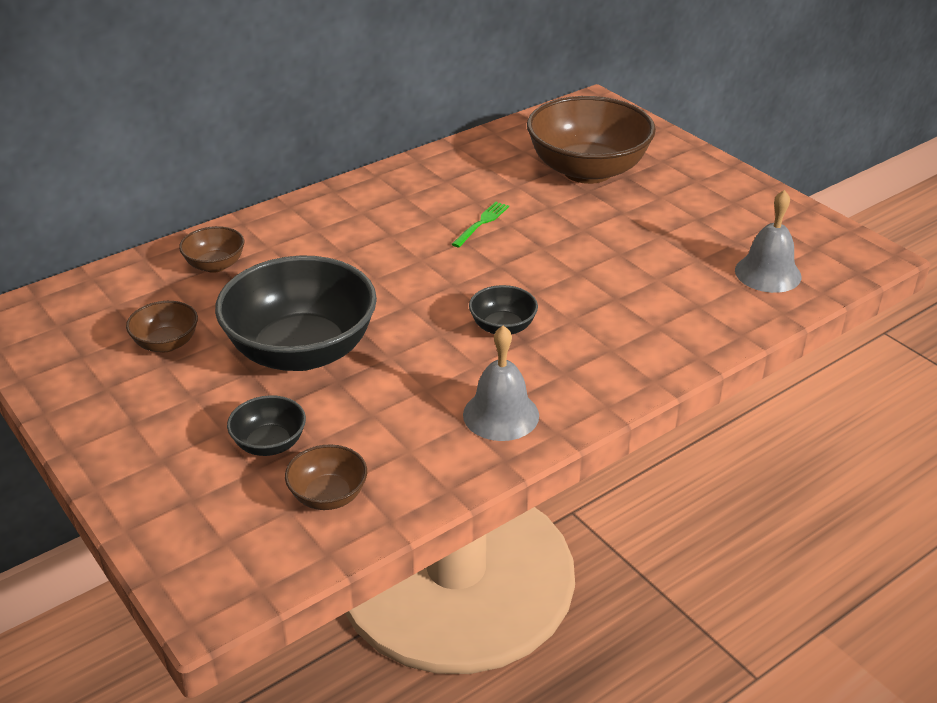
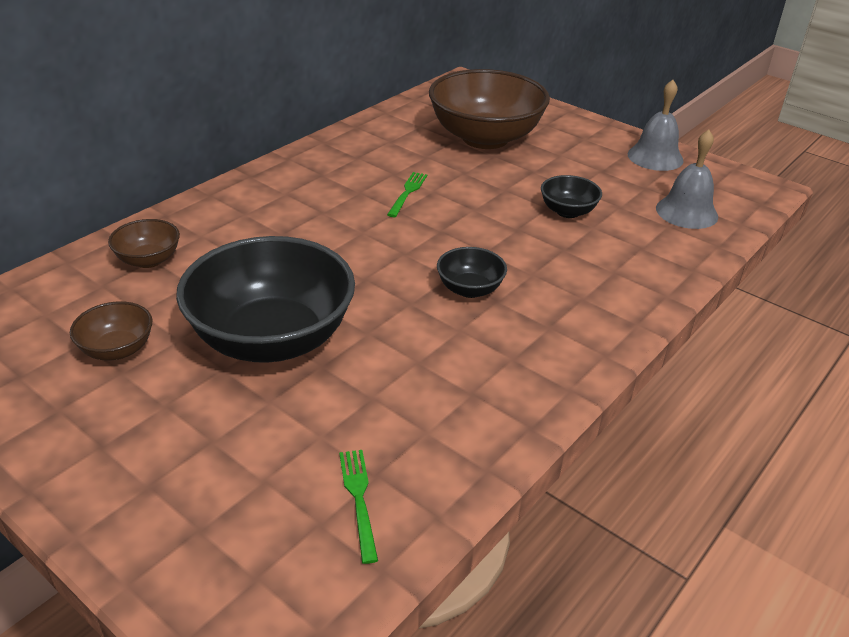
camera: 15 degrees left, 0 degrees up
black bowl [227,395,306,456] -> black bowl moved to [541,175,602,218]
brown bowl [285,444,367,510] -> green fork [339,450,378,564]
grey bell [463,326,539,441] -> grey bell moved to [627,80,684,171]

